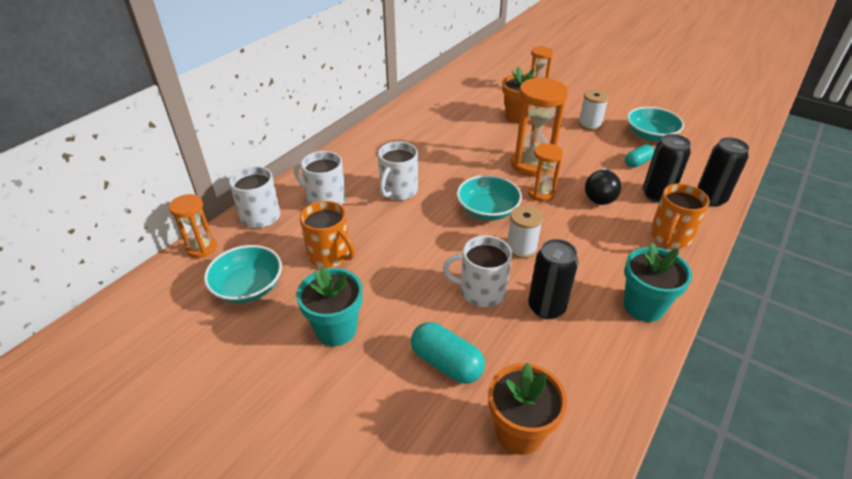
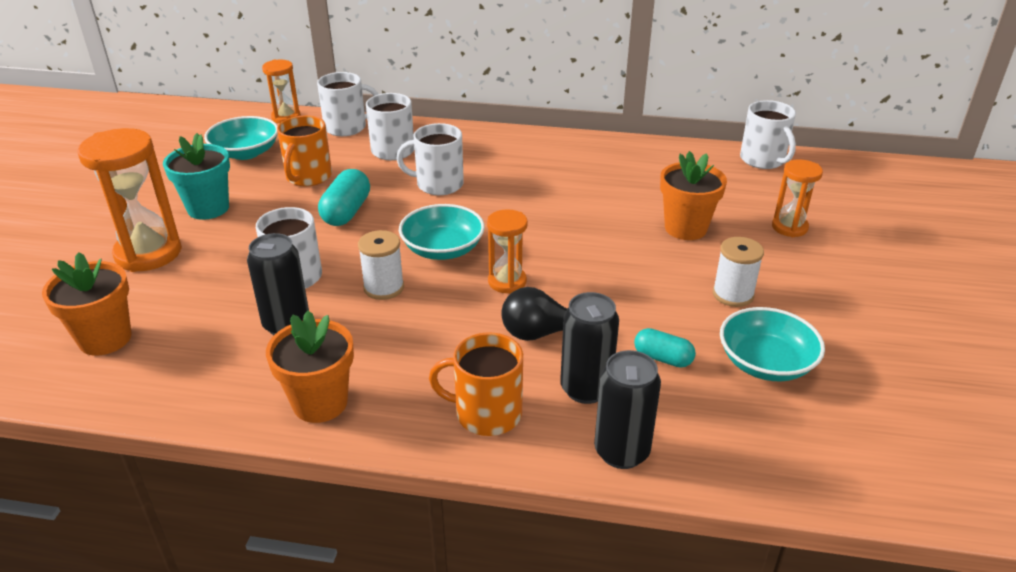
camera: 65 degrees right, 5 degrees down
turquoise capsule [411,322,485,384] -> turquoise capsule moved to [318,169,370,226]
orange hourglass [511,77,568,177] -> orange hourglass moved to [77,128,182,272]
turquoise flower pot [624,243,692,322] -> orange flower pot [266,311,354,423]
none -> white mug [740,100,796,169]

